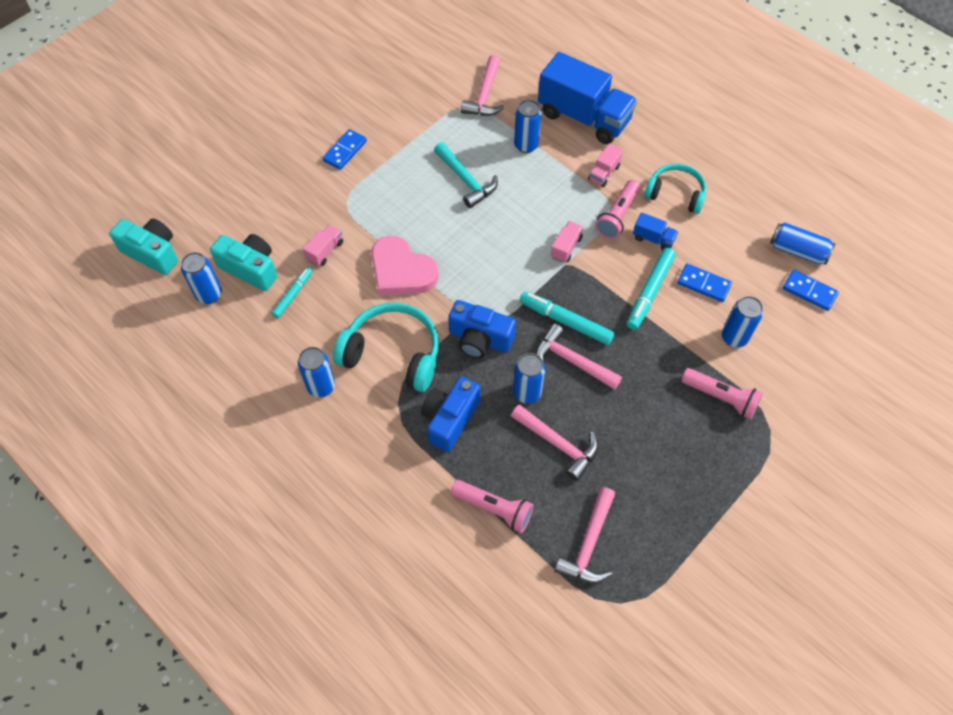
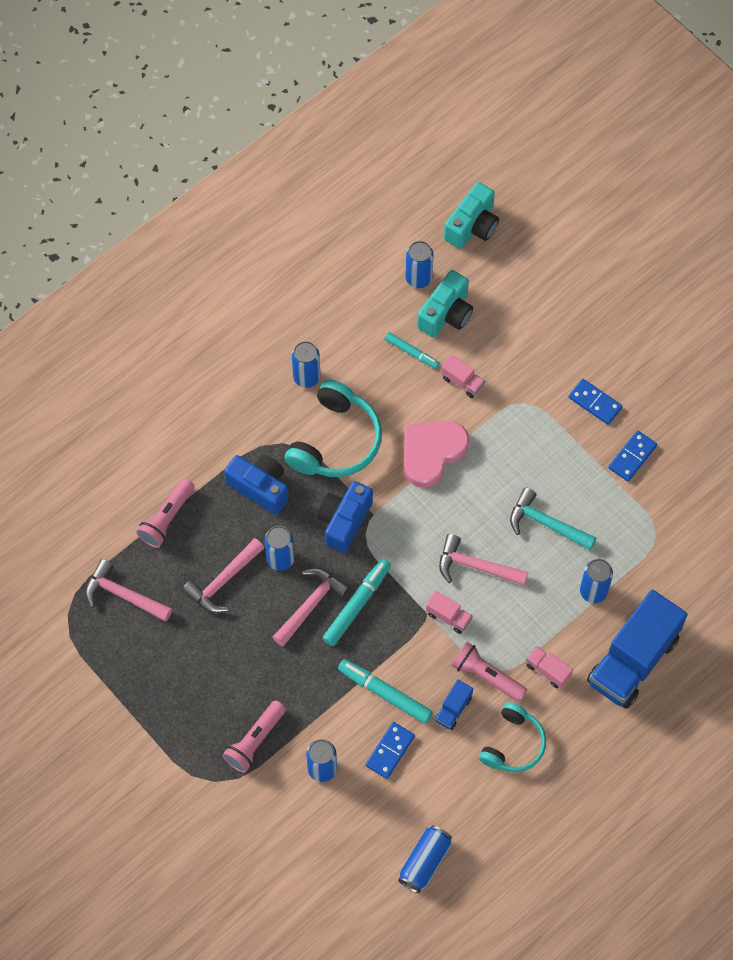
camera: 95 degrees right, 5 degrees up
turquoise hammer [434,142,498,208] -> turquoise hammer turned 60 degrees clockwise [510,487,597,550]
pink hammer [461,55,505,116] -> pink hammer moved to [439,534,528,586]
blue domino [783,270,839,311] -> blue domino moved to [608,431,657,482]

